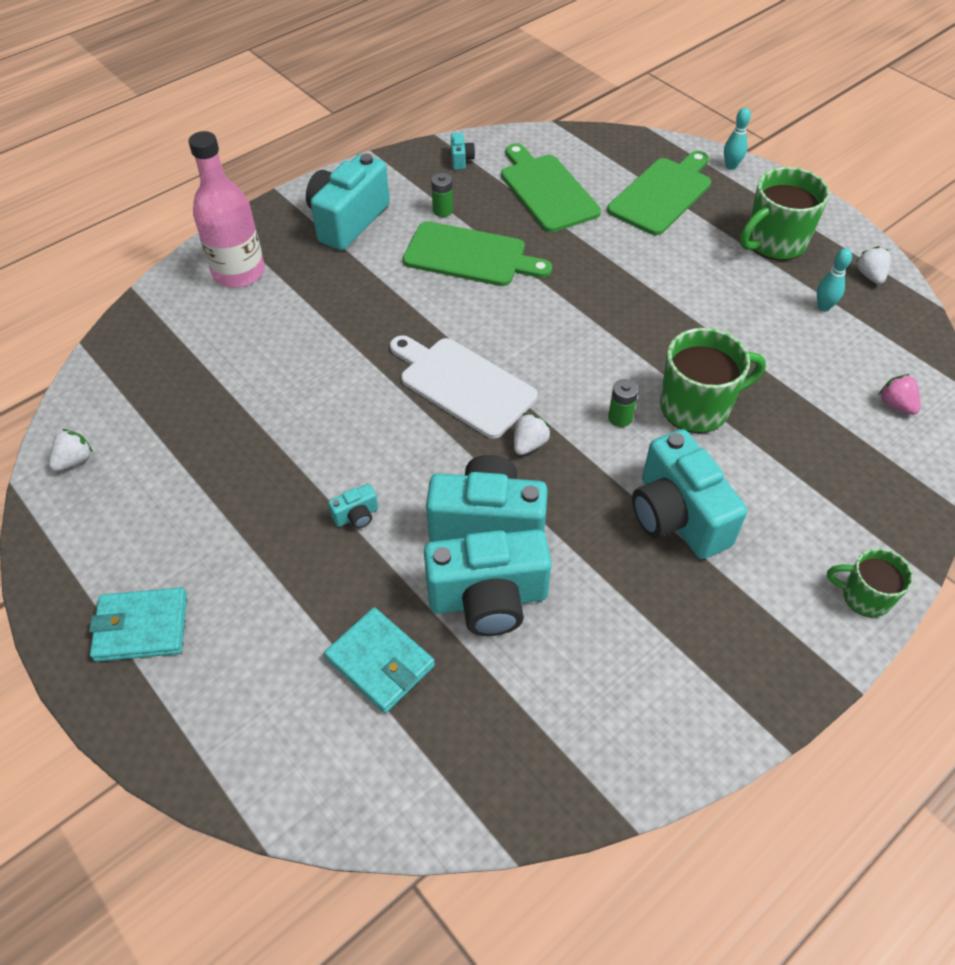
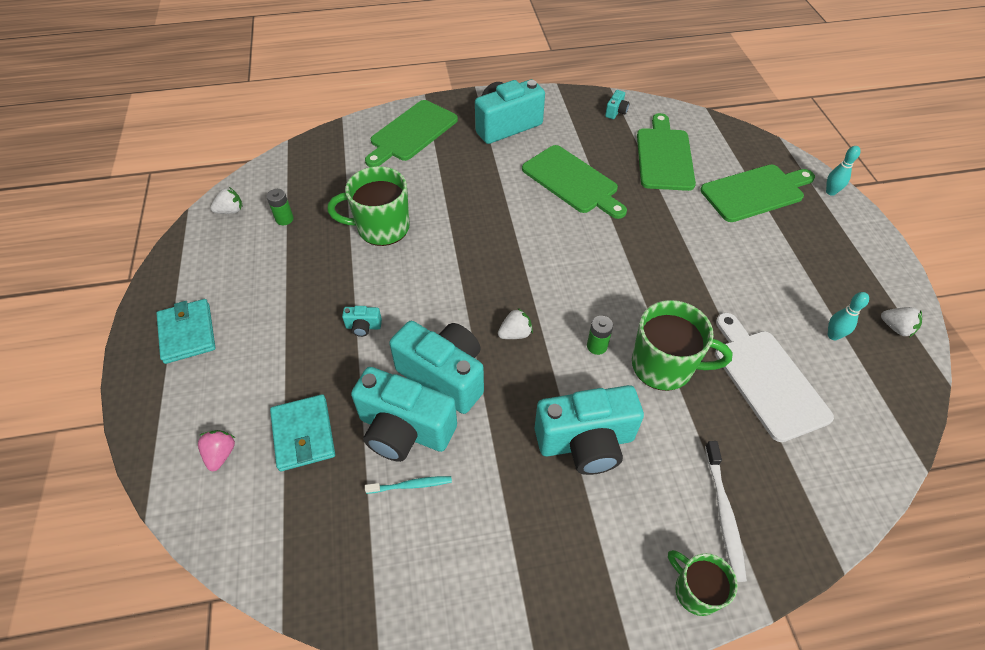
camera: 30 degrees right, 0 degrees up
turquoise wallet [89,587,187,662] -> turquoise wallet turned 45 degrees clockwise [157,299,215,364]
pink bottle [189,131,265,288] -> green cutting board [365,100,458,167]
white cutting board [390,335,538,439] -> white cutting board moved to [715,313,834,442]
green battery [431,173,453,217] -> green battery moved to [266,189,294,225]
turquoise camera [632,429,747,559] -> turquoise camera turned 105 degrees counterclockwise [535,385,644,475]
green mug [740,167,830,261] -> green mug moved to [327,166,410,246]
white strawberry [856,246,891,284] -> white strawberry turned 105 degrees clockwise [881,307,922,337]
pink strawberry [879,374,920,415] -> pink strawberry moved to [198,430,235,472]
none -> turquoise toothbrush [365,476,452,494]
none -> white toothbrush [705,441,747,582]

